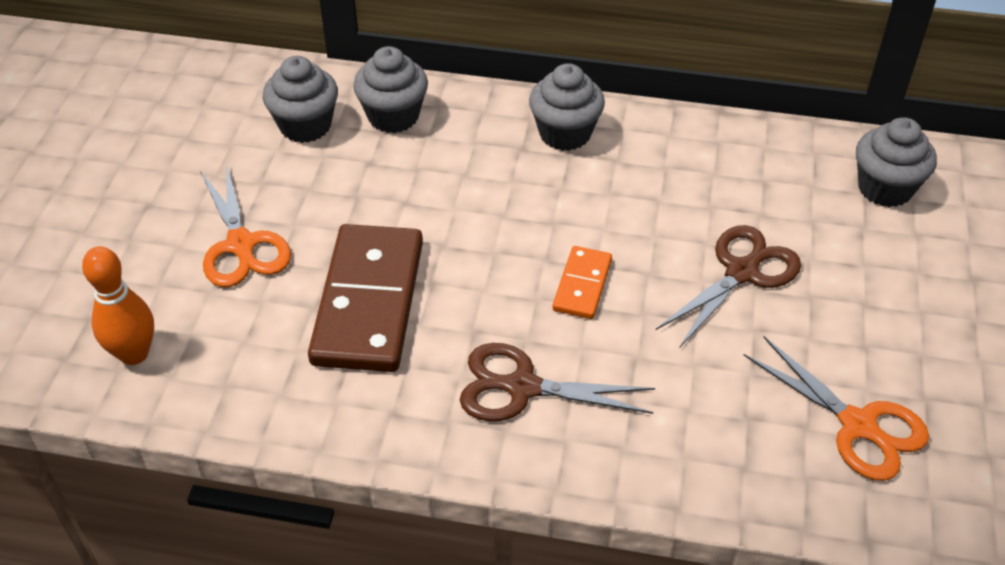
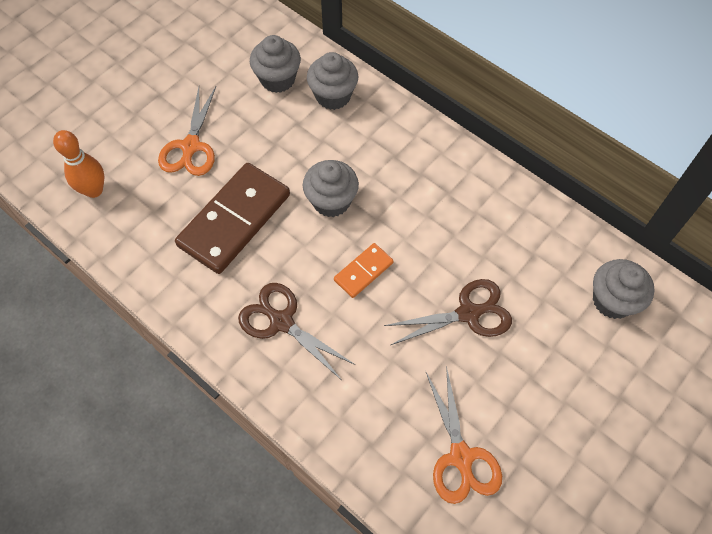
camera: 30 degrees right, 15 degrees up
grey cupcake [529,63,605,151] -> grey cupcake moved to [303,160,359,217]

